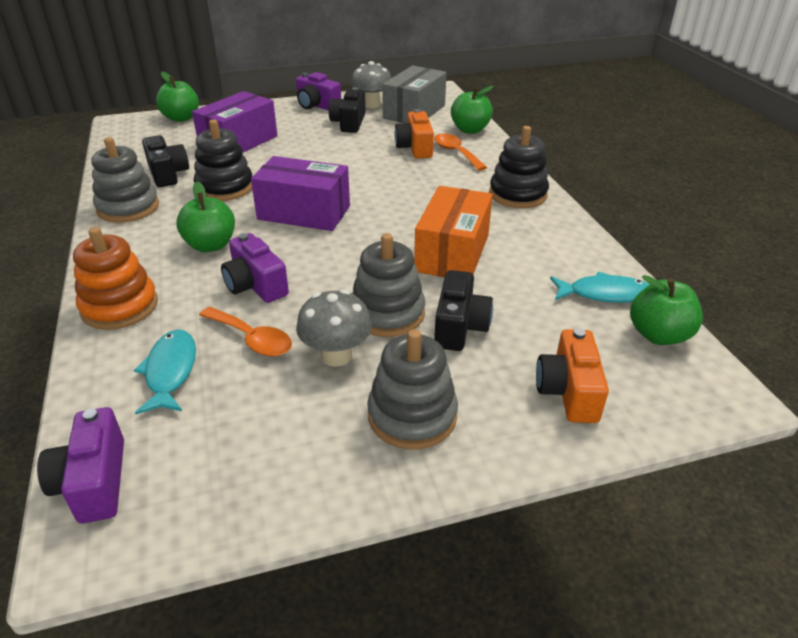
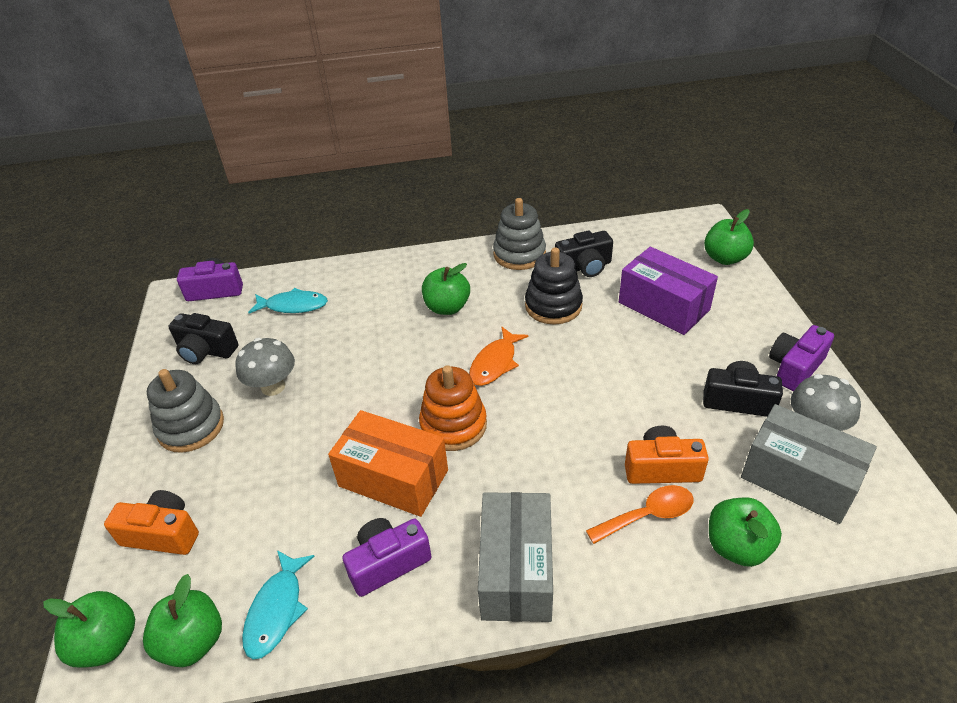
camera: 100 degrees right, 5 degrees up
orange stacking toy [73,227,158,330] -> orange stacking toy moved to [419,365,487,451]
orange spoon [199,307,292,356] -> none
purple camera [221,233,289,303] -> purple camera moved to [343,518,432,597]
purple box [251,156,350,231] -> orange fish [469,327,529,386]
grey stacking toy [352,233,425,337] -> none
black camera [434,270,493,351] -> black camera moved to [168,313,238,364]
black stacking toy [489,126,549,208] -> grey box [478,492,553,622]
none -> green apple [43,591,135,668]

